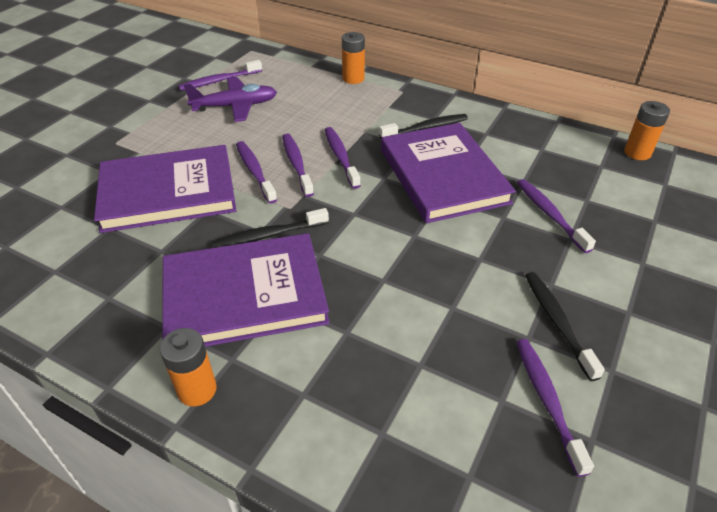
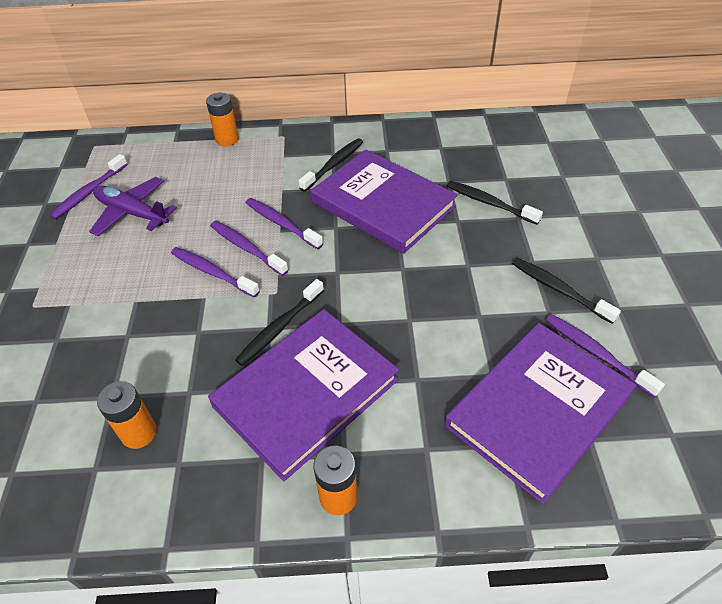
camera: 30 degrees left, 5 degrees up
purple book [94,145,237,233] -> purple book moved to [445,323,636,504]
purple plane [184,77,277,122] -> purple plane turned 105 degrees counterclockwise [89,177,177,237]
purple toothbrush [517,179,596,253] -> black toothbrush [447,181,543,225]
orange battery [624,101,670,160] -> orange battery moved to [97,381,157,449]

